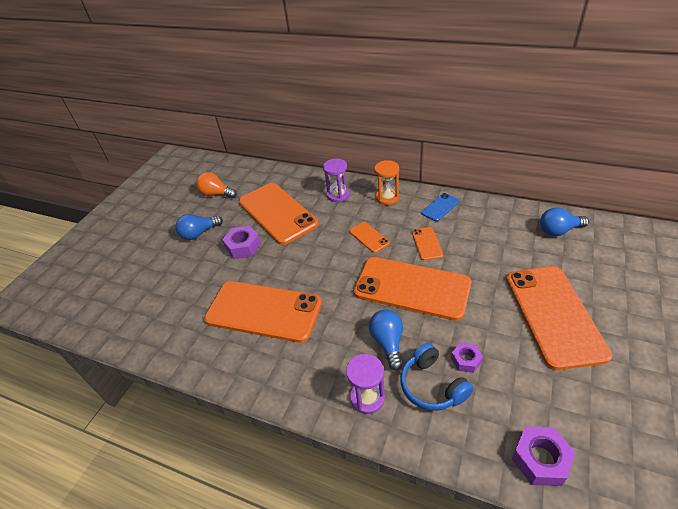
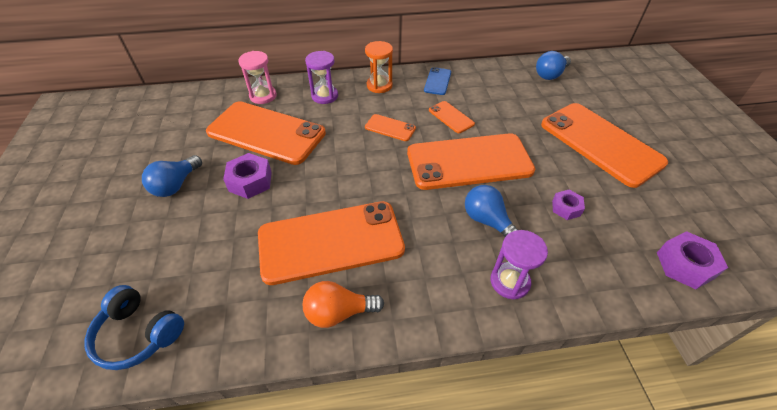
camera: 35 degrees left, 5 degrees up
orange light bulb [196,172,237,198] -> orange light bulb moved to [302,281,384,328]
blue headphones [400,343,474,411] -> blue headphones moved to [85,285,184,370]
none -> pink hourglass [238,51,277,104]

